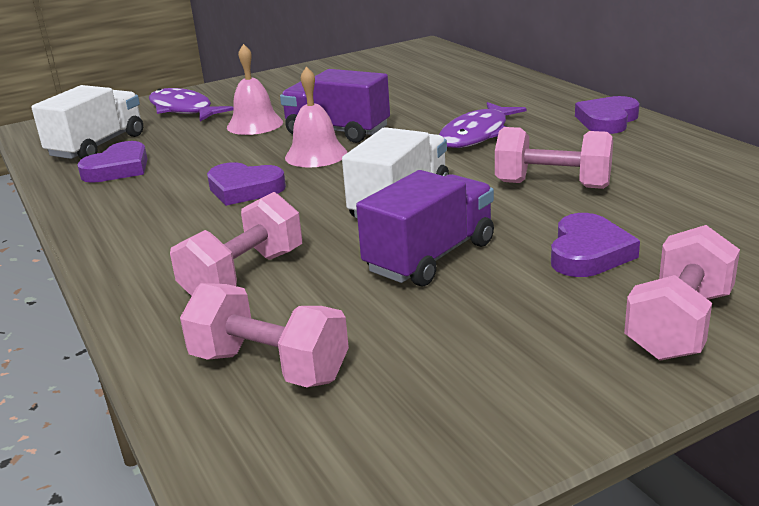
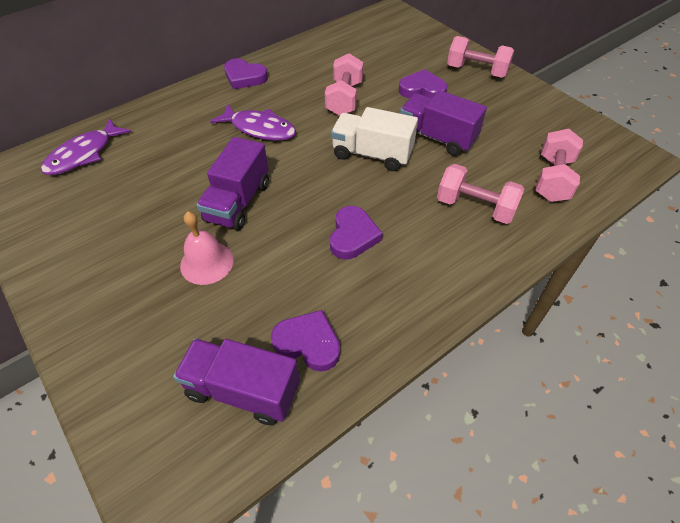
camera: 100 degrees left, 25 degrees up
white truck [31,85,143,159] -> purple truck [173,338,300,426]
purple fish [149,88,233,121] -> purple fish moved to [41,118,131,175]
pink bell [285,66,347,168] -> none

